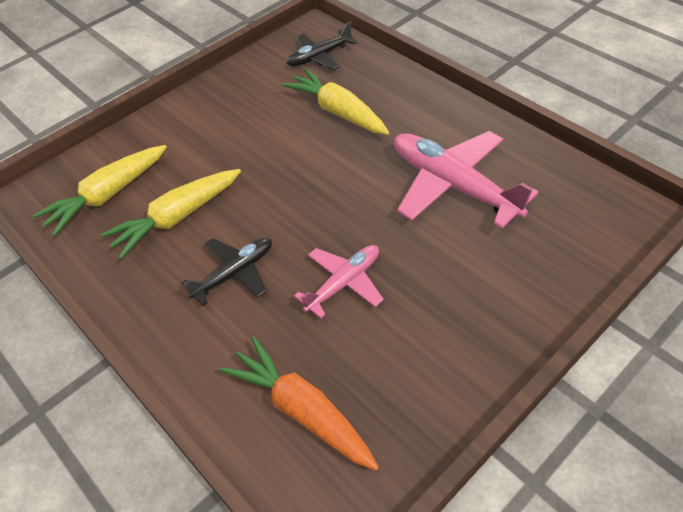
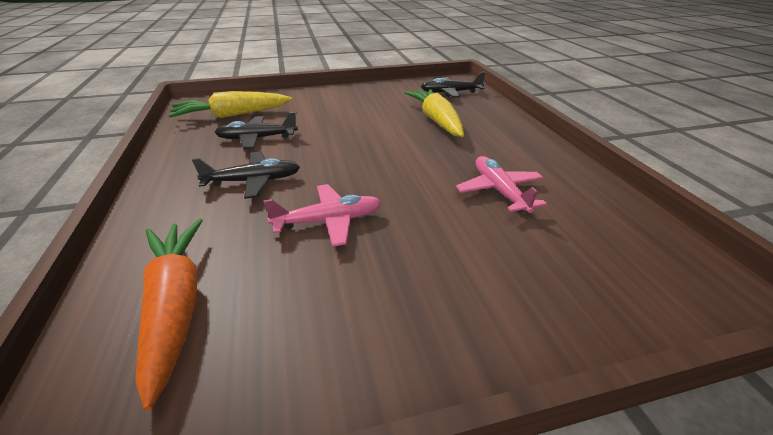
camera: 25 degrees right, 15 degrees down
yellow carrot [101,169,241,259] -> black plane [214,112,298,149]
pink plane [394,131,538,229] -> pink plane [456,156,547,213], size x0.58

